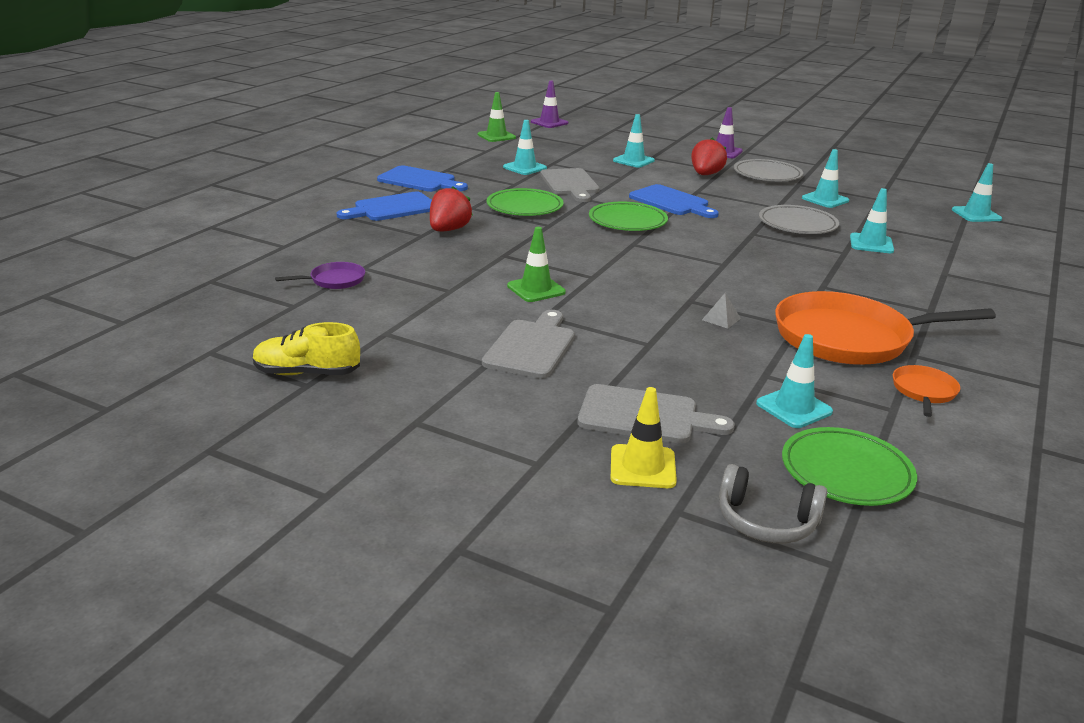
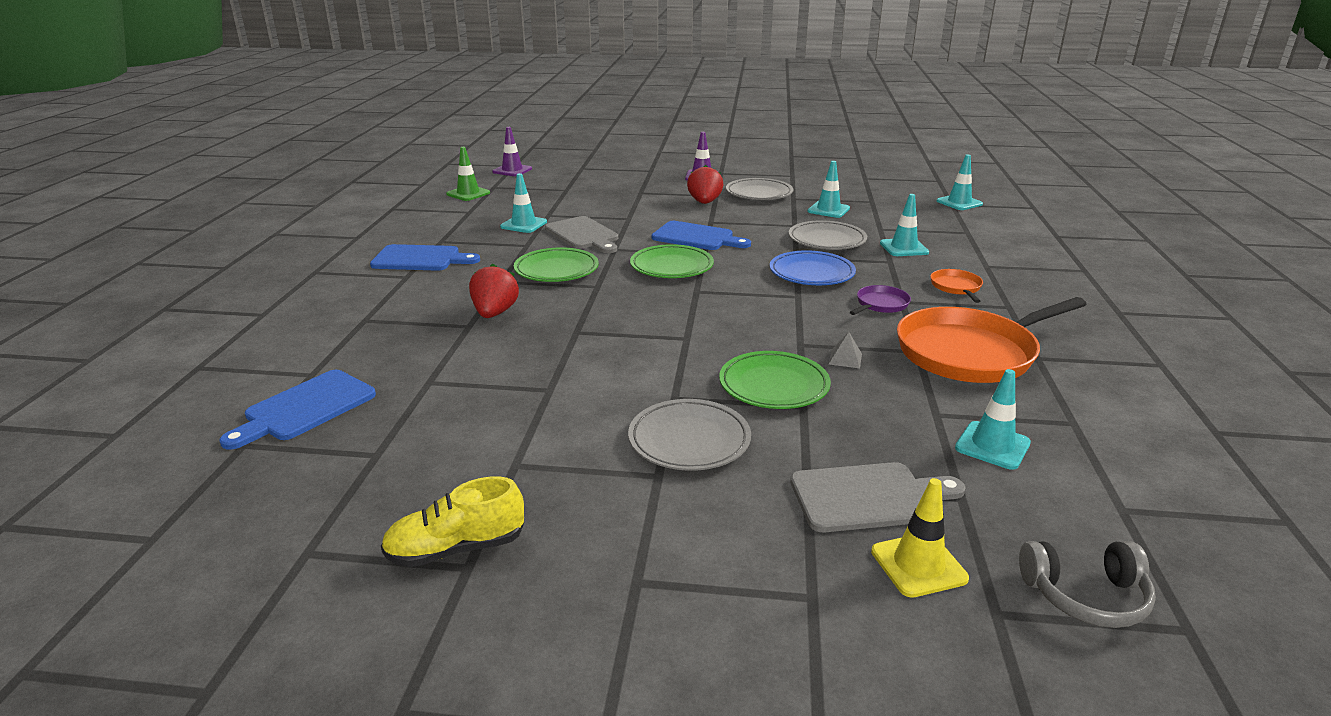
camera: 20 degrees left, 0 degrees up
purple pan [275,262,365,289] -> purple pan moved to [850,285,911,315]
blue cutting board [337,192,432,221] -> blue cutting board moved to [219,370,376,450]
grey cutting board [482,310,575,379] -> grey plate [628,399,751,471]
green traffic cone [507,227,566,302] -> none
turquoise traffic cone [613,114,655,168] -> none
green plate [782,427,917,506] -> green plate moved to [719,351,831,409]
orange pan [893,365,960,417] -> orange pan moved to [930,269,983,303]
none -> blue plate [770,250,856,285]

